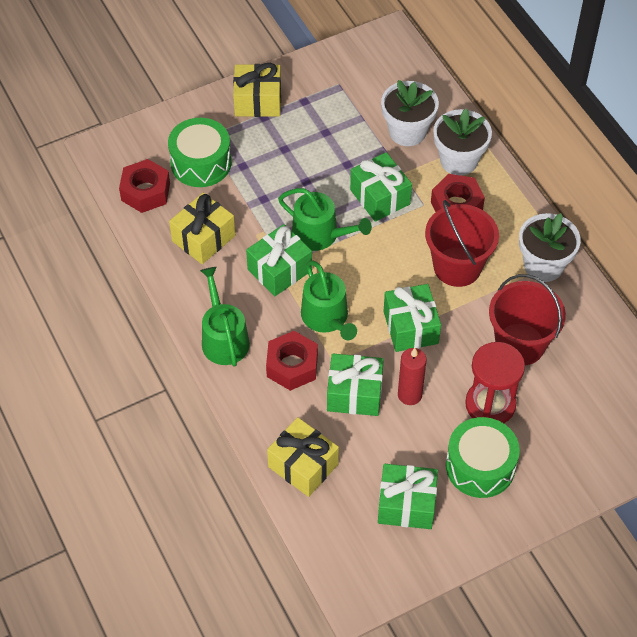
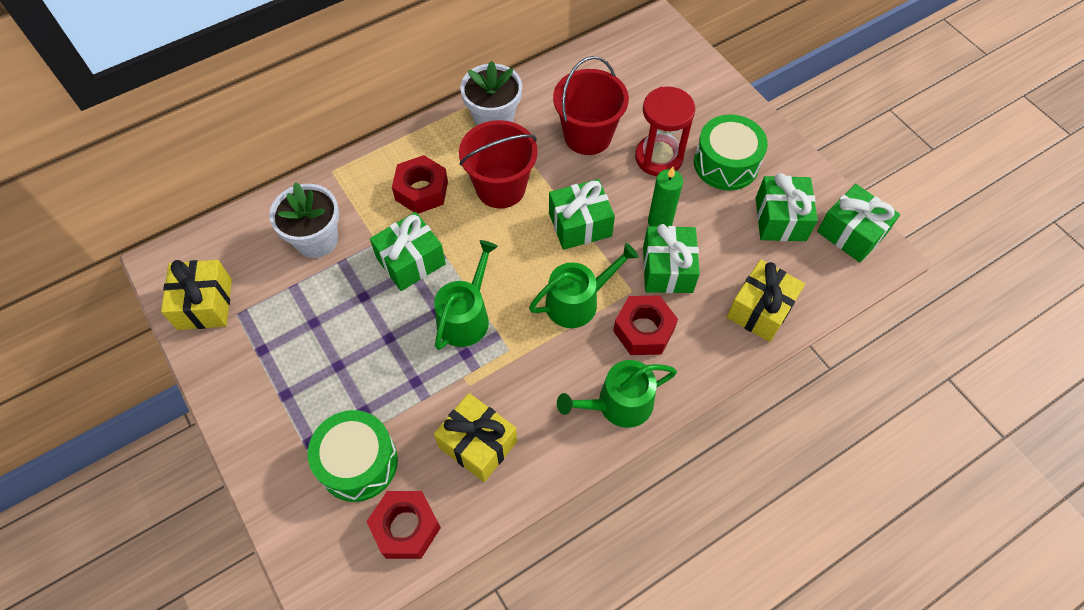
camera: 95 degrees left, 5 degrees up
yellow gift [233,63,281,117] -> yellow gift moved to [161,260,232,330]
green gift [246,224,312,296] -> green gift moved to [817,184,900,263]
red candle [398,348,427,405] -> green candle [648,167,683,227]
white flower pot [433,109,492,176] -> none

